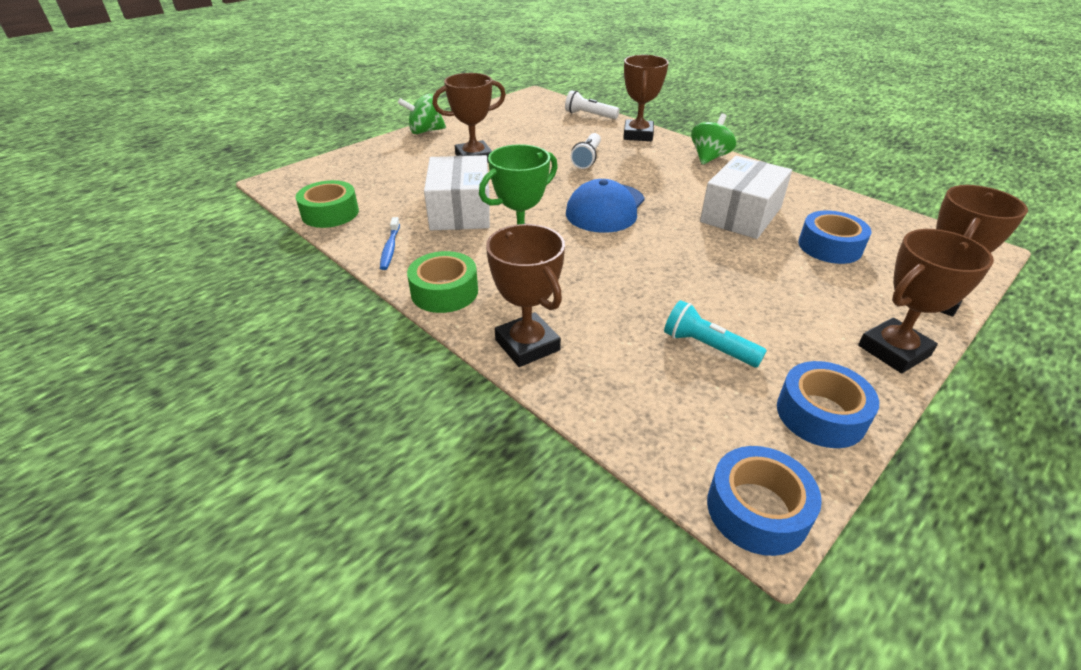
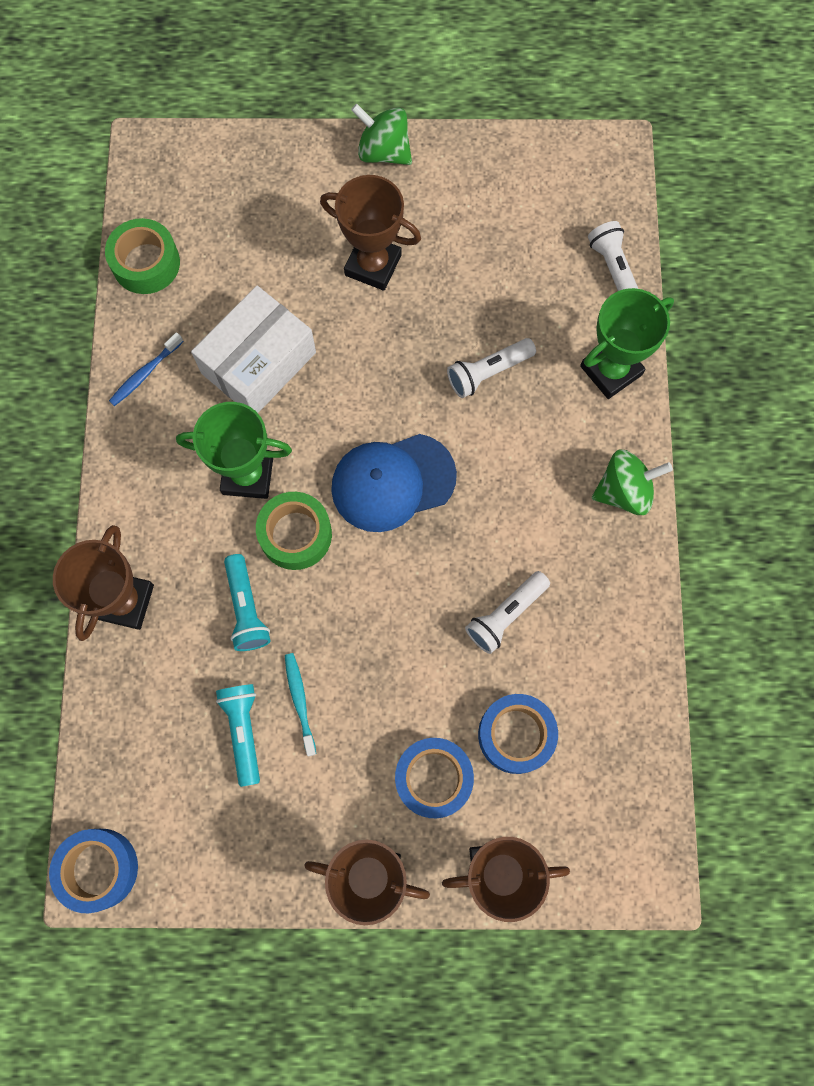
camera: 45 degrees right, 35 degrees up
green tape [407,251,478,313] -> green tape moved to [256,492,332,570]
brown trophy [623,55,669,141] -> green trophy [580,288,674,399]
white box [700,156,792,239] -> white flashlight [465,571,550,654]
blue tape [777,361,879,448] -> blue tape moved to [395,738,474,818]
none -> turquoise flashlight [224,554,271,651]
none -> turquoise toothbrush [285,653,316,756]

